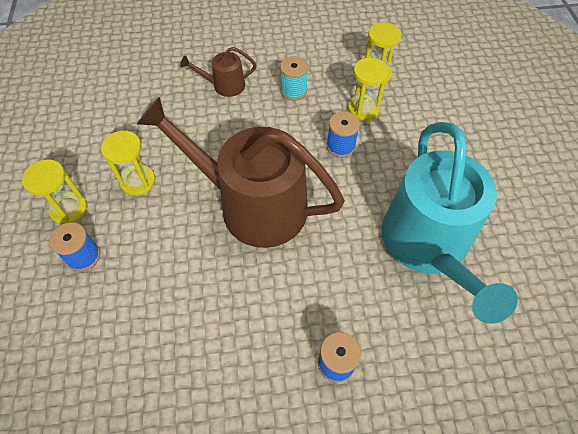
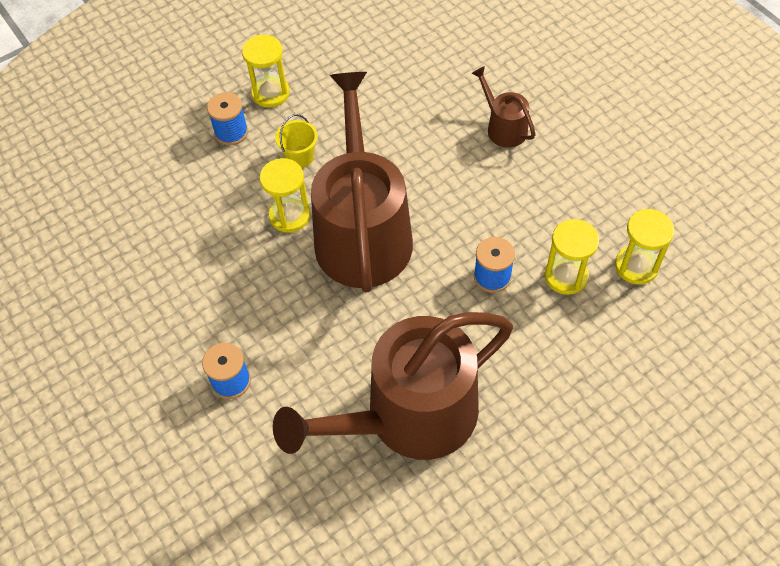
camera: 65 degrees right, 0 degrees up
yellow hourglass [101,131,155,196] -> yellow hourglass moved to [259,158,310,233]
turquoise spool [280,56,308,101] -> none
turquoise watering can [382,122,518,324] -> brown watering can [273,312,513,460]
none -> yellow bucket [275,114,318,168]

